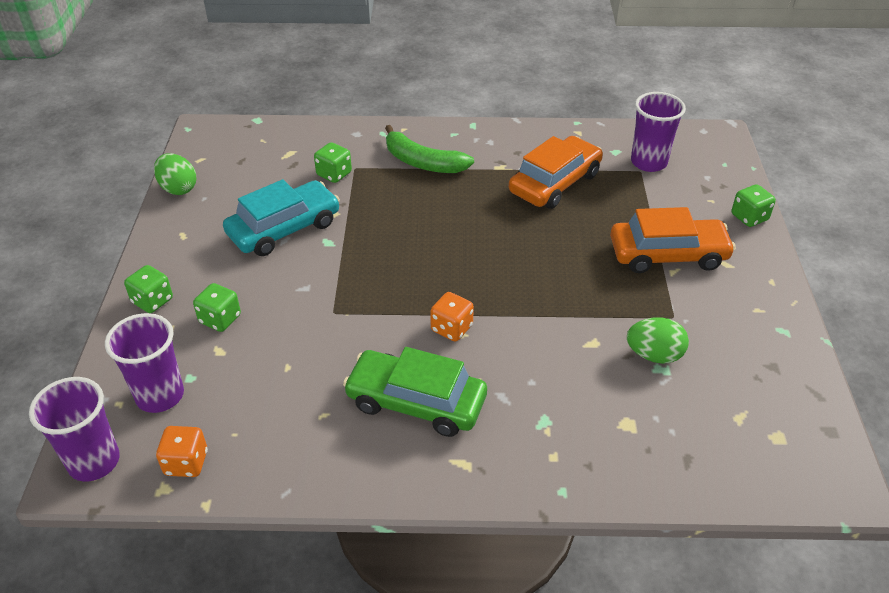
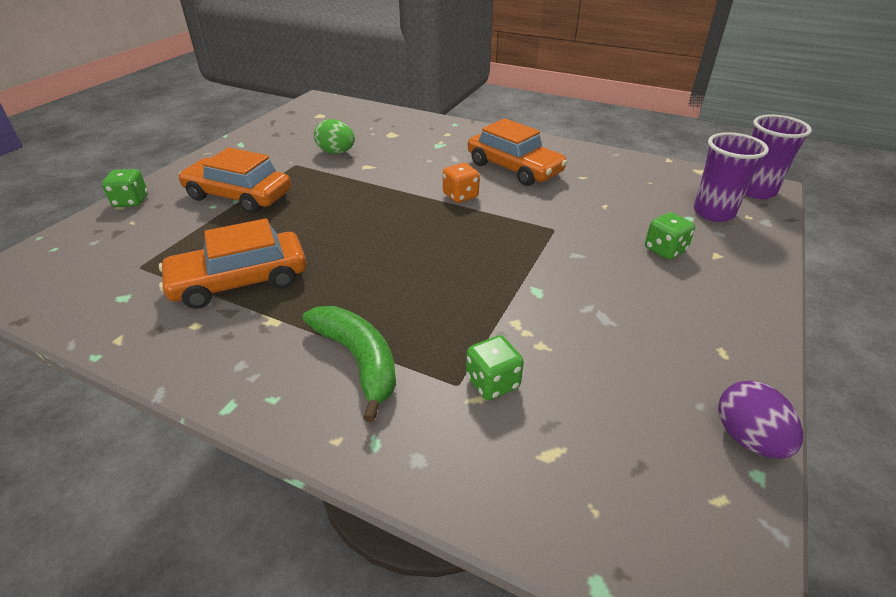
camera: 155 degrees left, 5 degrees down
green dice [124,265,173,313] -> none
green egg [154,153,196,195] -> purple egg [718,380,803,459]
orange dice [156,426,208,477] -> none
turquoise car [223,179,340,256] -> none
green car [343,347,487,437] -> orange car [468,118,568,186]
purple cup [631,92,686,172] -> none

